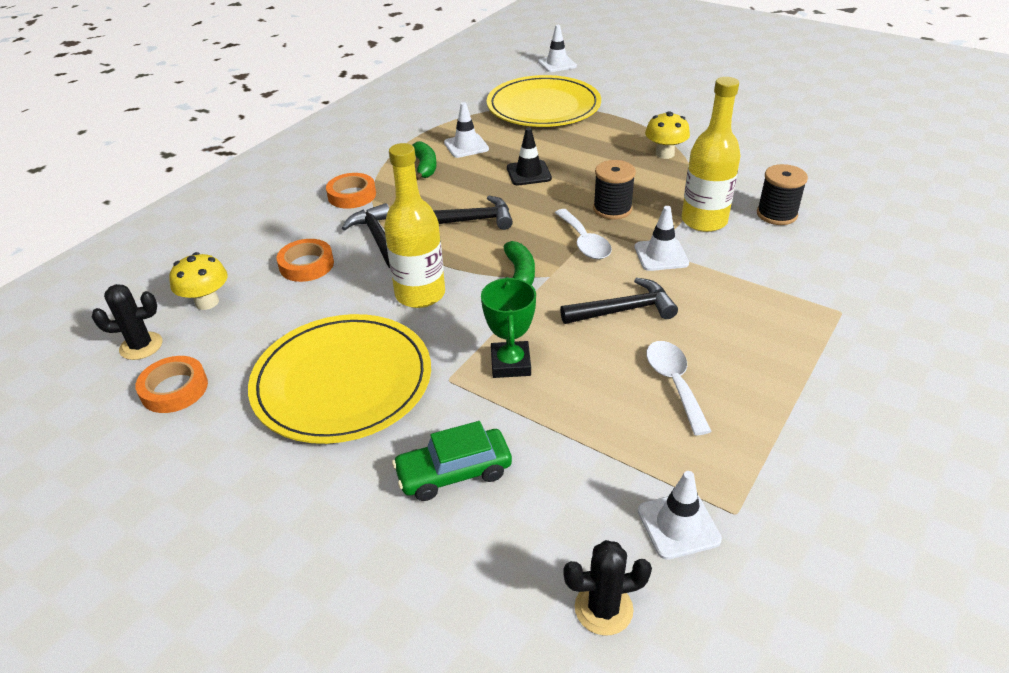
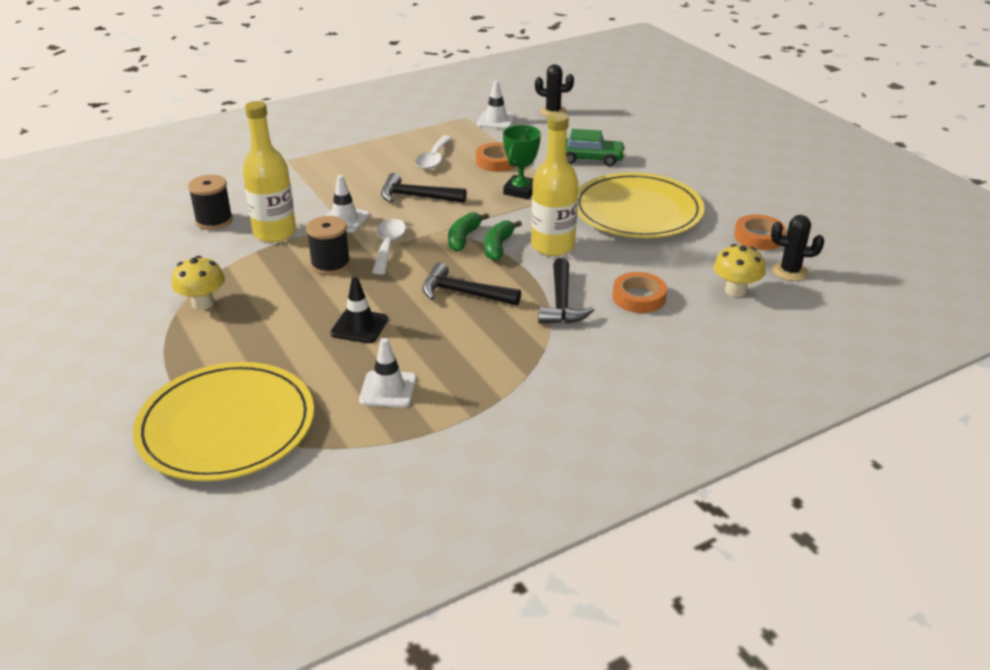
camera: 155 degrees left, 5 degrees down
orange tape [326,173,376,209] -> orange tape moved to [476,142,516,172]
green banana [412,141,437,181] -> green banana moved to [484,220,522,261]
white traffic cone [538,25,577,72] -> none

